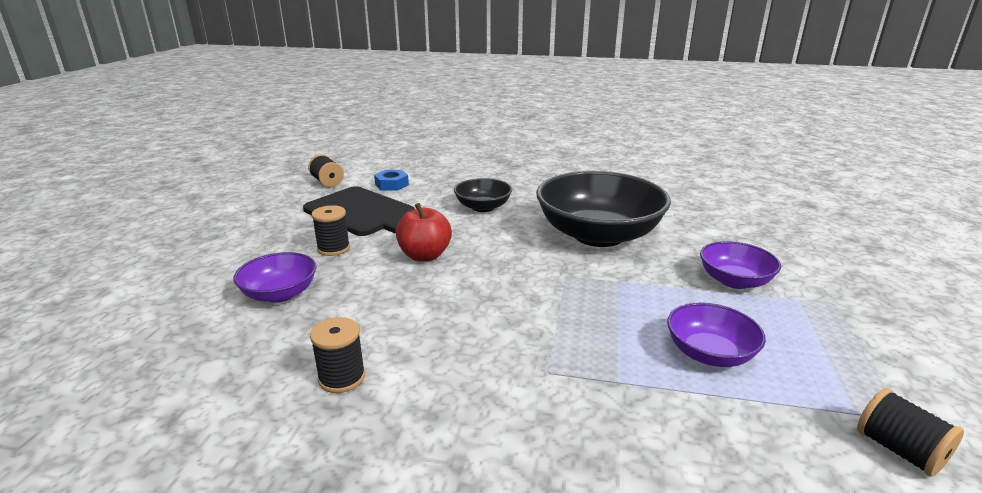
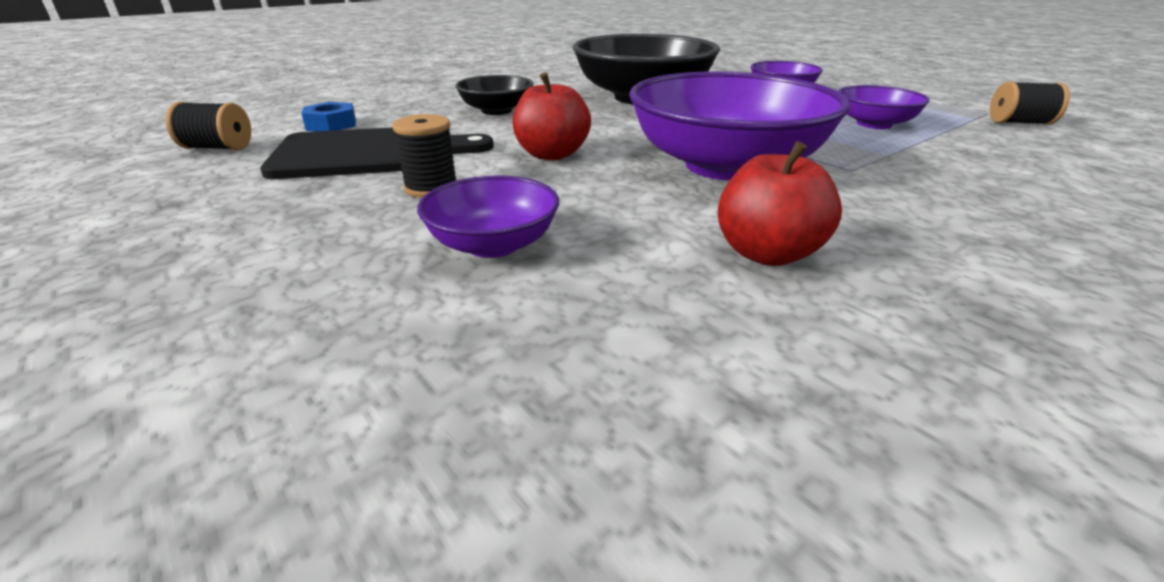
camera: 50 degrees left, 5 degrees up
black spool [310,317,365,393] -> red apple [718,141,842,266]
none -> purple bowl [629,71,850,181]

